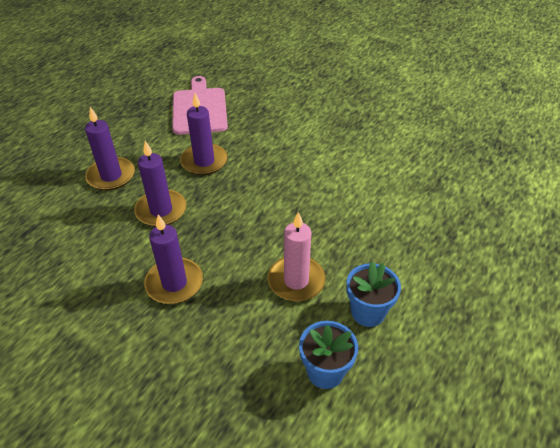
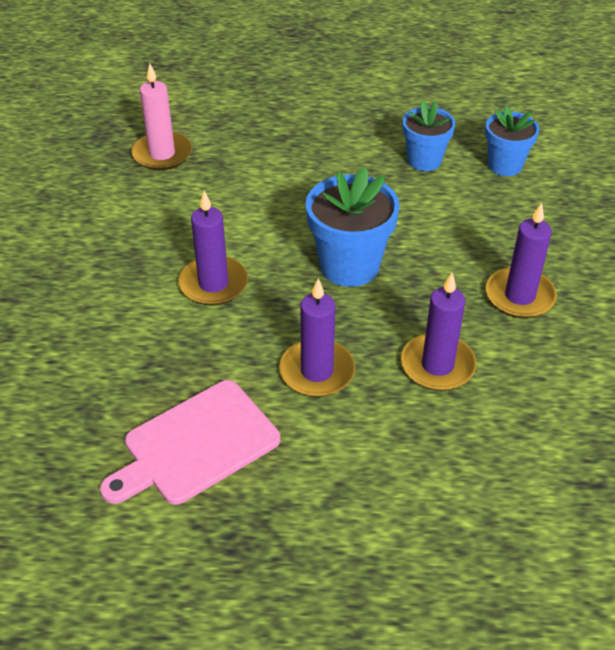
camera: 120 degrees left, 0 degrees up
purple candle [85,107,135,191] -> purple candle moved to [178,191,248,306]
pink candle [268,212,326,302] -> pink candle moved to [131,63,192,170]
none -> blue flower pot [306,167,400,287]

